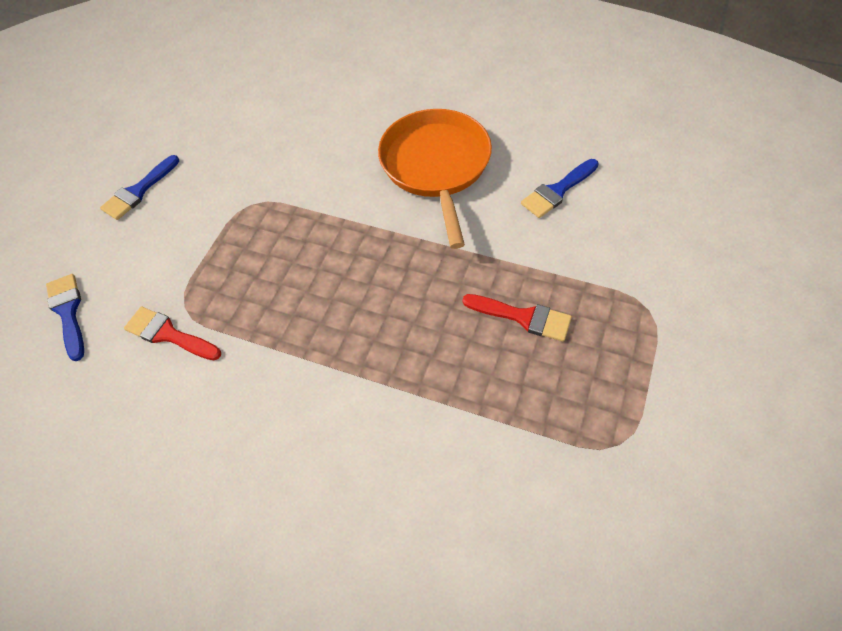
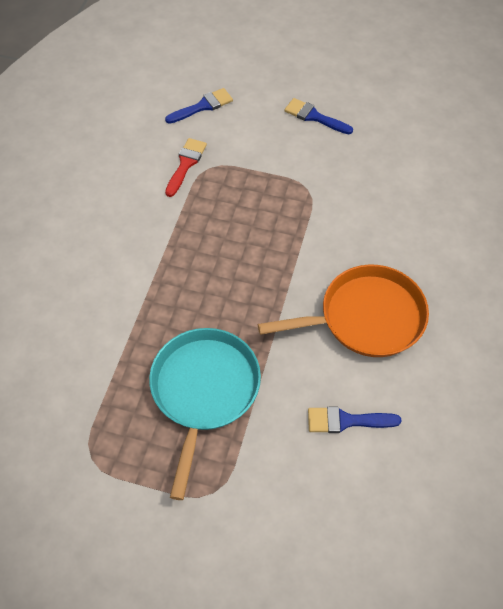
camera: 80 degrees right, 0 degrees up
red brush [462,294,572,341] -> turquoise pan [149,328,261,500]
blue brush [521,159,599,218] -> blue brush turned 45 degrees counterclockwise [308,407,402,433]

